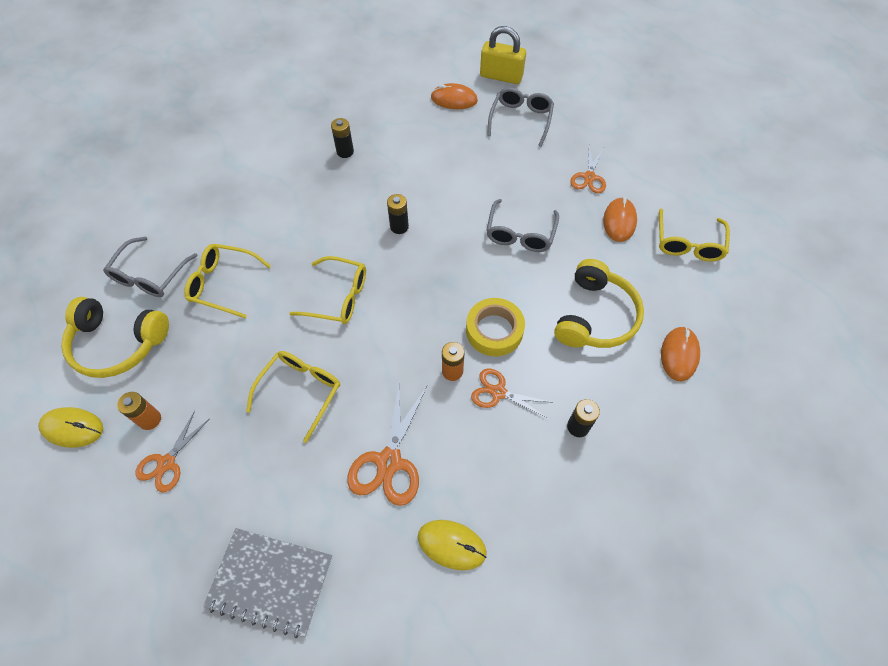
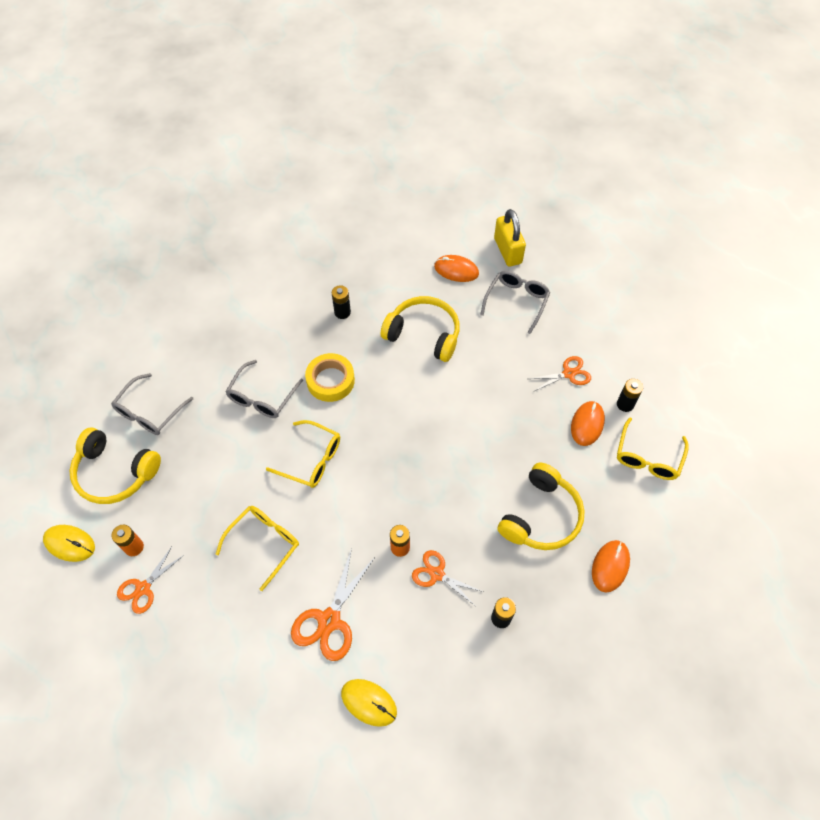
camera: 10 degrees right, 0 degrees up
yellow glasses [184,244,271,318] -> none
grey notebook [203,528,332,638] -> none
black battery [387,194,409,234] -> black battery moved to [617,379,643,412]
yellow tape [466,298,525,356] -> yellow tape moved to [305,353,355,402]
yellow padlock [480,26,526,84] -> yellow padlock turned 45 degrees clockwise [494,209,526,267]
grey glasses [486,199,559,252] -> grey glasses moved to [225,360,303,418]
orange scissors [570,146,606,193] -> orange scissors turned 135 degrees counterclockwise [529,356,591,392]
none -> yellow headphones [381,296,460,362]

